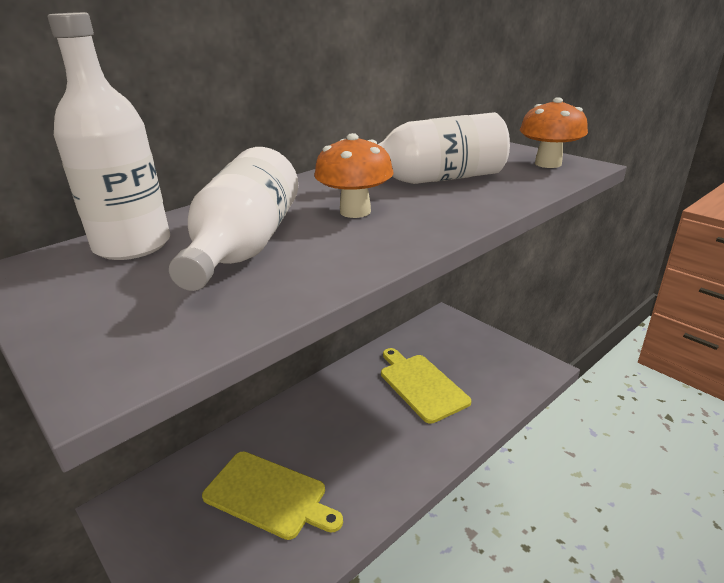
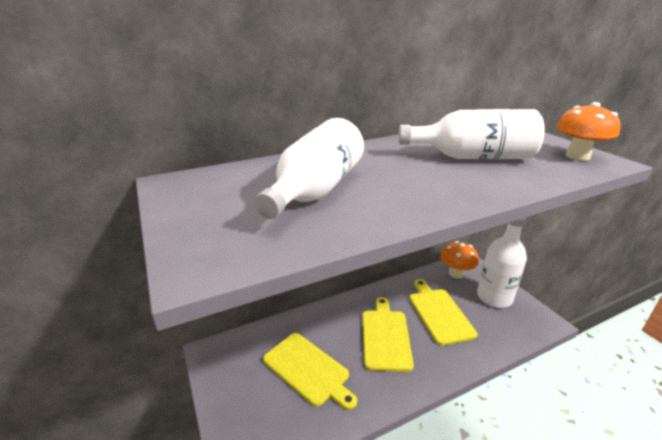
camera: 15 degrees right, 0 degrees up
white bottle [48,12,170,260] -> white bottle moved to [477,218,527,308]
orange mushroom [314,133,393,218] -> orange mushroom moved to [440,241,479,279]
none -> yellow cutting board [362,297,414,372]

